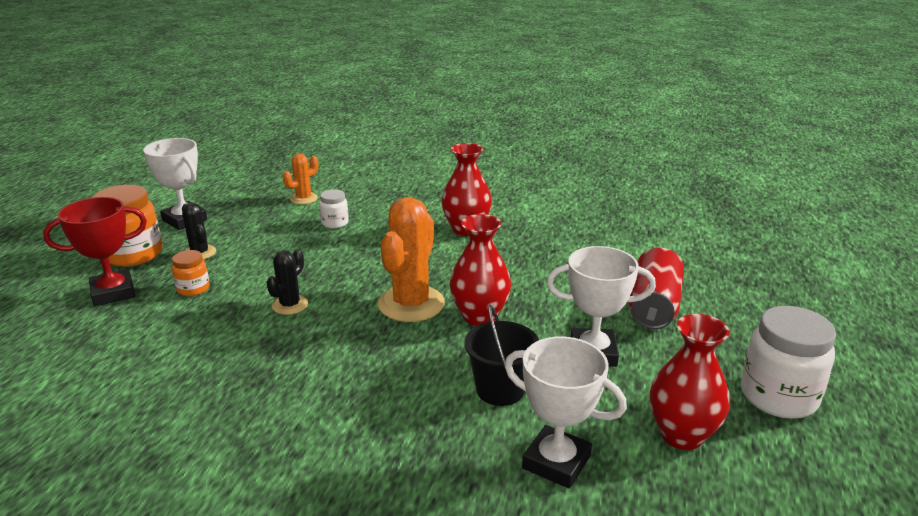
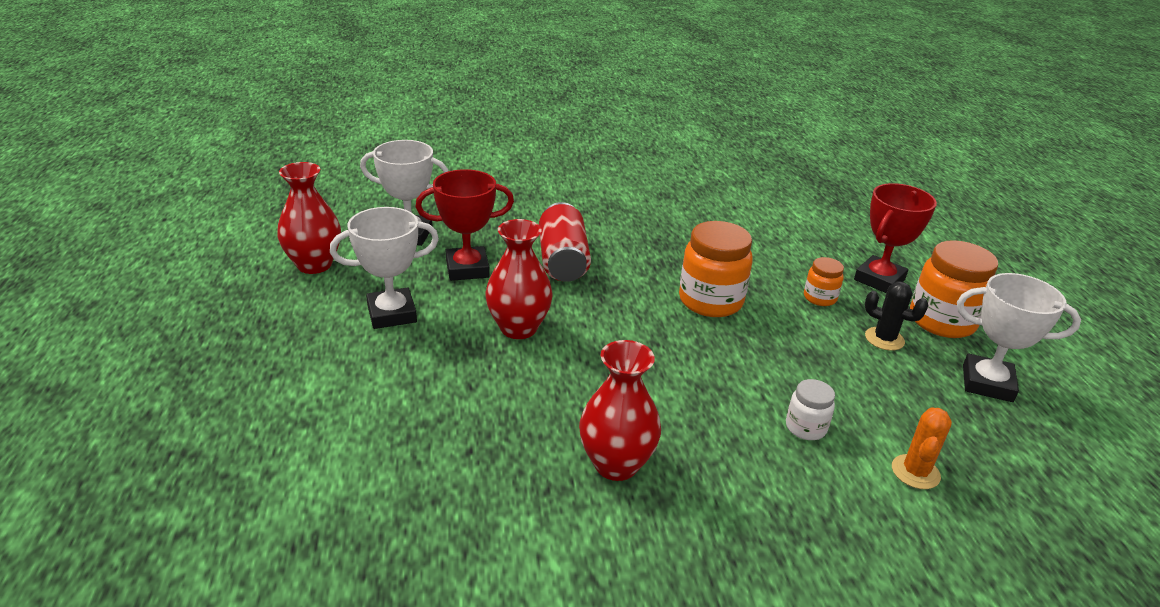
camera: 155 degrees right, 5 degrees up
black cactus [266,249,308,315] -> orange jar [679,221,753,317]
orange cactus [378,197,445,322] -> none
black bucket [465,305,539,406] -> red trophy [416,169,514,281]
red can [628,248,684,329] -> red can moved to [539,202,591,282]
white jar [741,306,836,419] -> none

